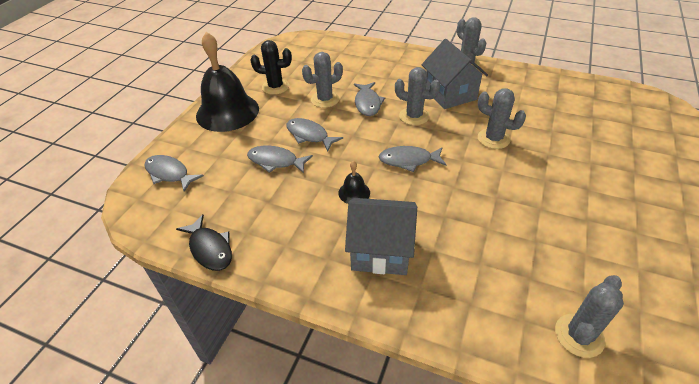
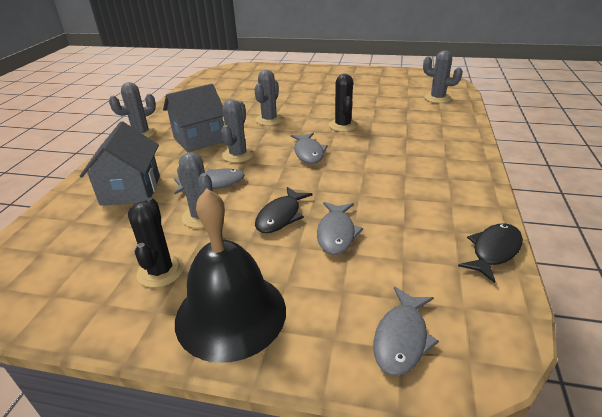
camera: 100 degrees left, 10 degrees down
grey fish [286,118,343,152] -> black fish [255,187,312,233]
black bell [338,161,370,204] -> none
grey house [345,198,417,275] -> grey house moved to [80,121,160,205]
none -> black cactus [329,74,358,132]

